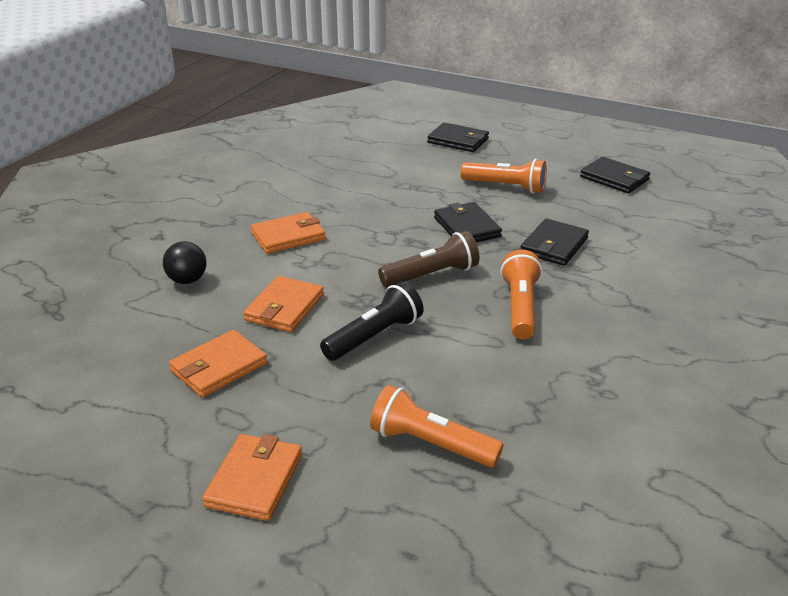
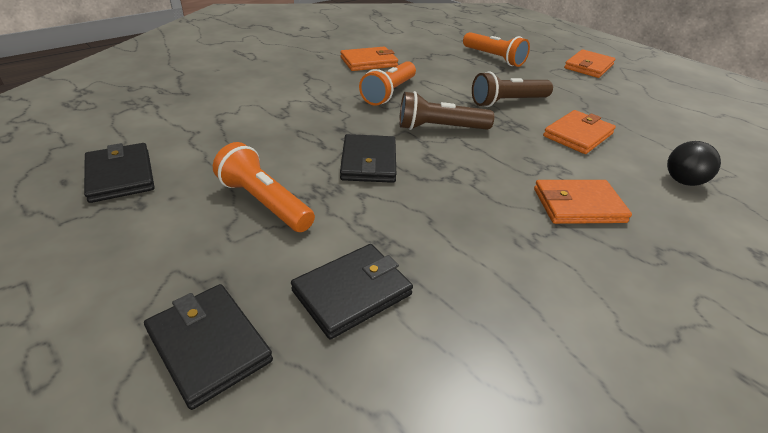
camera: 160 degrees left, 5 degrees up
orange wallet [169,330,268,397] -> orange wallet moved to [340,47,398,71]
black flashlight [320,281,424,361] -> brown flashlight [472,71,553,107]
black wallet [521,219,589,266] -> black wallet moved to [291,244,413,339]

